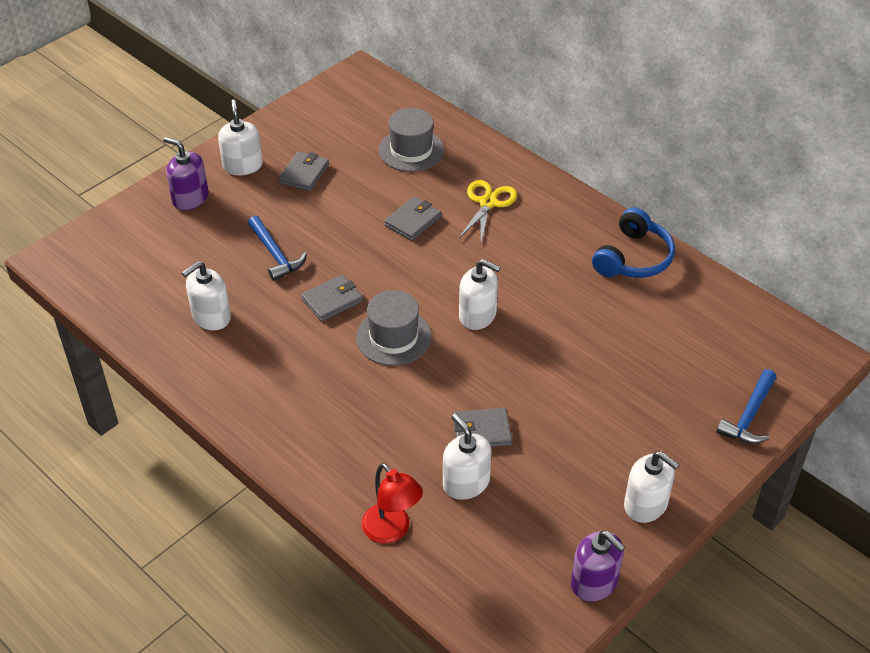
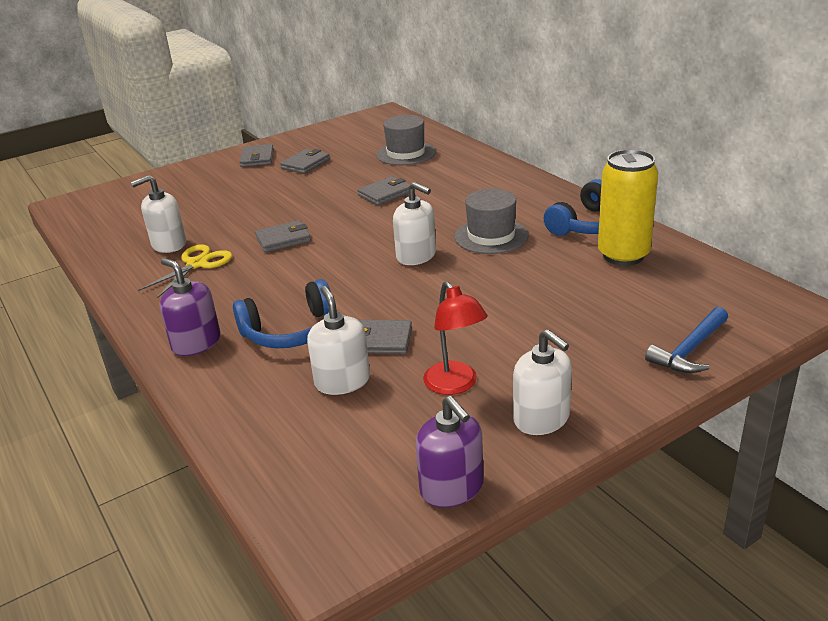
camera: 15 degrees right, 15 degrees down
purple soap dispenser [163,137,208,211] -> purple soap dispenser moved to [160,258,221,356]
white soap dispenser [218,99,263,175] -> grey wallet [239,144,274,167]
blue hammer [248,216,307,281] -> none
grey hat [356,290,432,366] -> grey hat moved to [455,189,529,254]
red lamp [362,463,423,543] -> red lamp moved to [423,281,488,395]
yellow scissors [458,180,517,243] -> yellow scissors moved to [138,244,232,298]
none -> blue headphones [233,279,331,348]
none -> yellow can [598,149,658,266]

